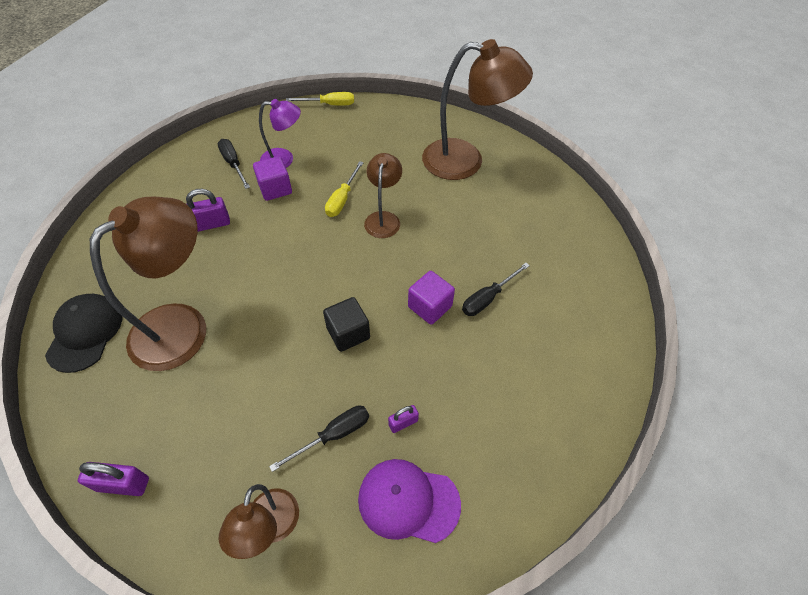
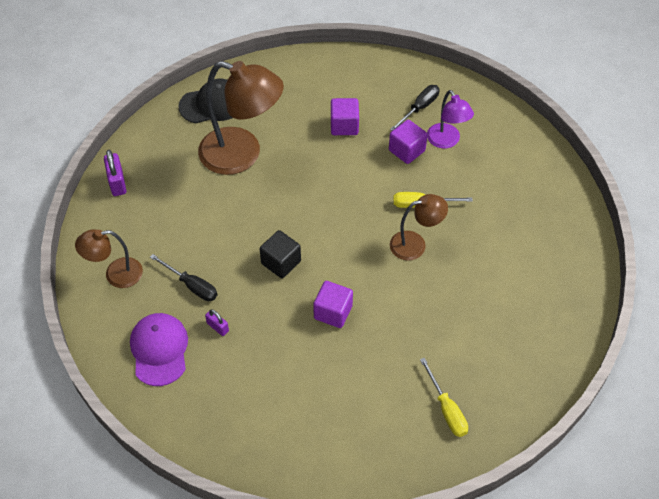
camera: 70 degrees right, 0 degrees up
purple padlock [186,189,230,232] -> purple cube [331,98,359,135]
yellow screwdriver [286,92,354,105] -> yellow screwdriver moved to [420,358,468,437]
brown lamp [422,39,533,180] -> none
black screwdriver [462,263,530,316] -> none

